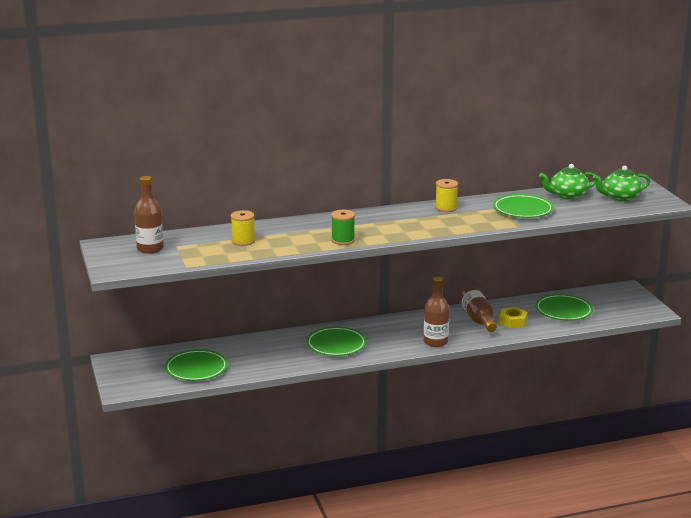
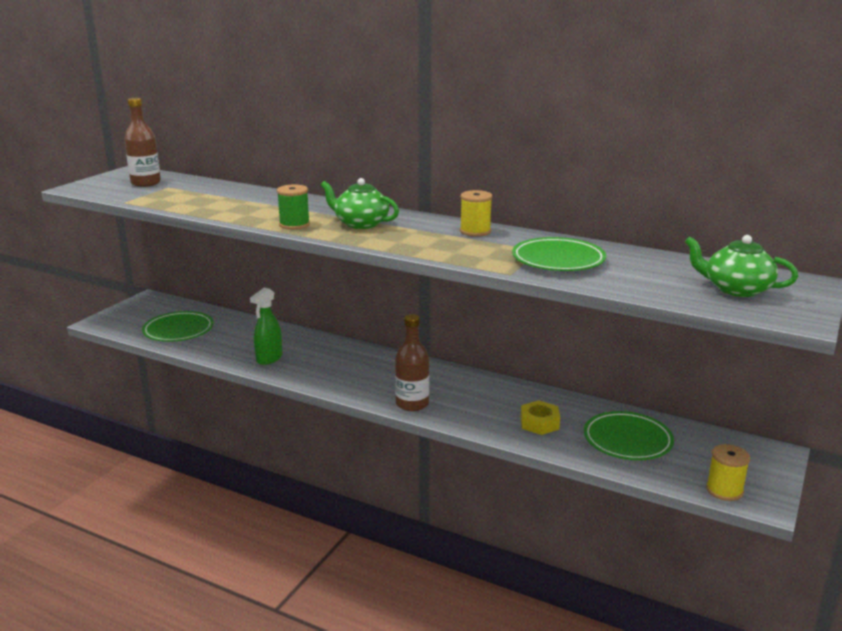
camera: 45 degrees right, 0 degrees up
yellow spool [231,210,255,246] -> yellow spool moved to [706,444,750,501]
green plate [306,327,367,356] -> none
brown bottle [459,287,497,332] -> none
green teapot [539,164,596,199] -> green teapot moved to [321,178,399,229]
none -> green spray bottle [250,288,282,365]

